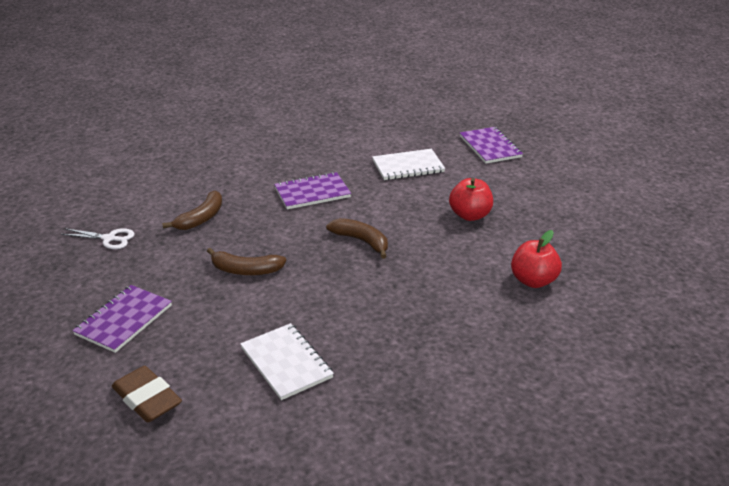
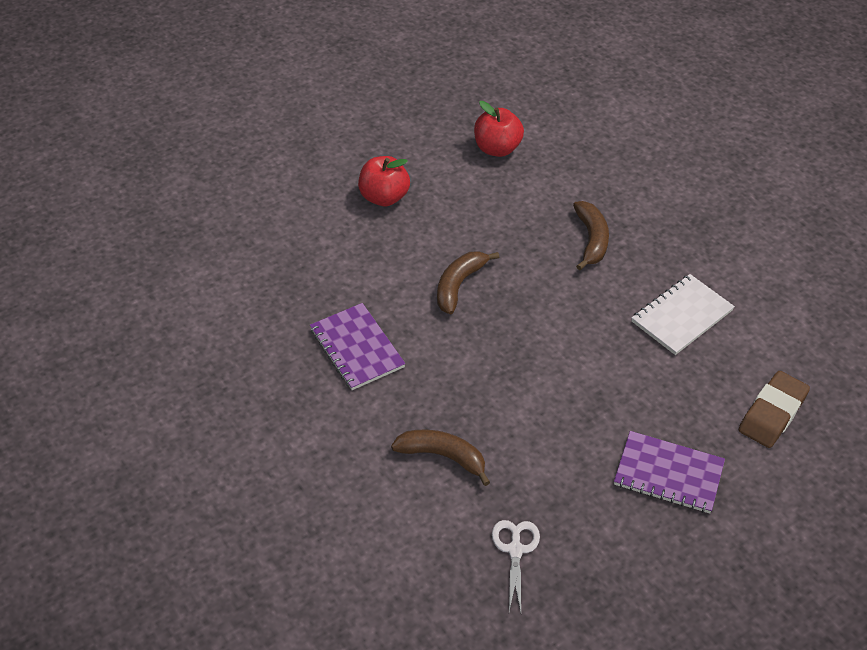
camera: 100 degrees left, 15 degrees up
brown banana [207,248,286,275] -> brown banana moved to [573,201,609,270]
white notebook [372,149,445,180] -> none
purple notebook [460,127,523,164] -> none

